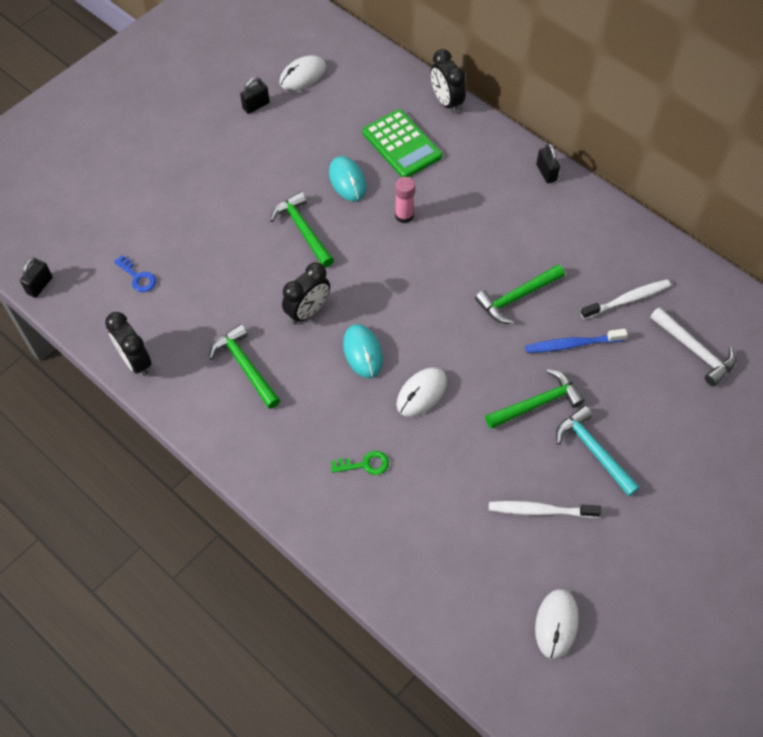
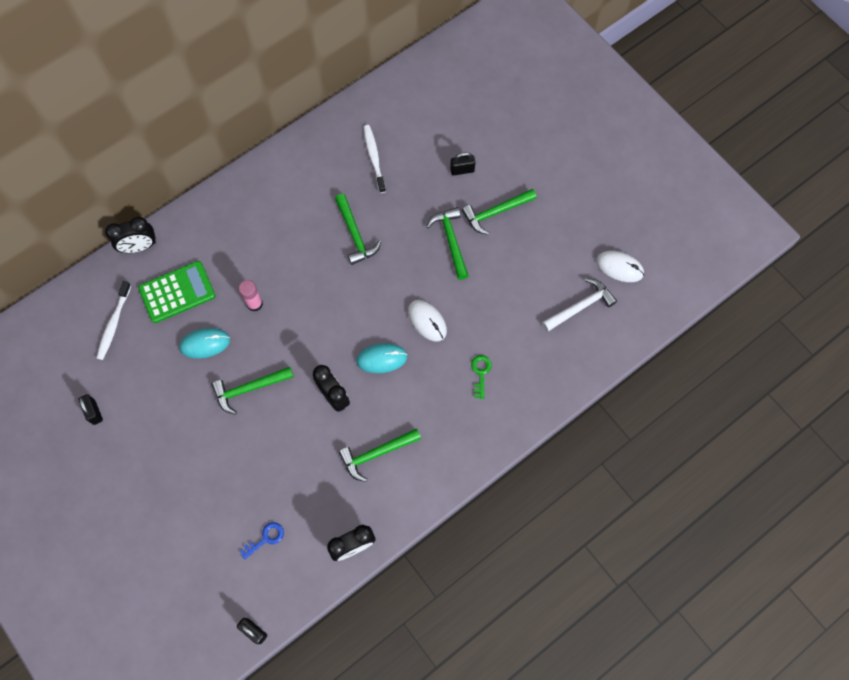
camera: 80 degrees left, 10 degrees up
white mouse [280,56,326,90] -> none
white toothbrush [489,501,601,518] -> white toothbrush moved to [97,281,131,360]
blue toothbrush [525,329,628,353] -> none
black padlock [536,143,560,183] -> black padlock moved to [450,152,475,176]
turquoise hammer [556,406,640,497] -> green hammer [462,189,537,235]
white hammer [650,307,736,386] -> white hammer moved to [542,278,617,332]

